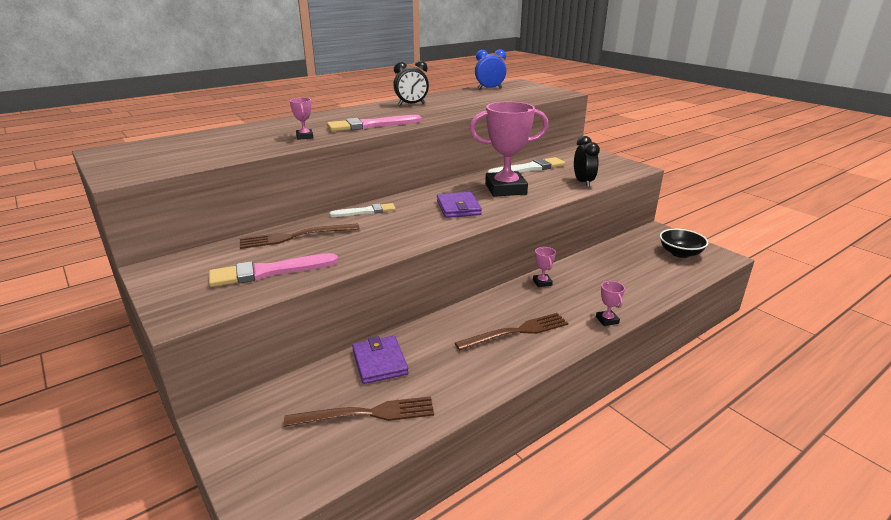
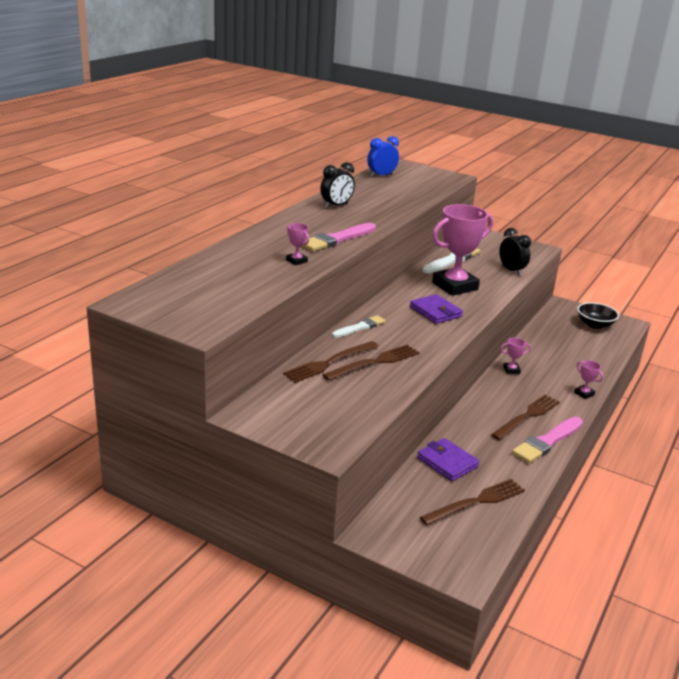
camera: 25 degrees left, 0 degrees up
pink brush [209,253,338,287] -> pink brush moved to [512,417,583,463]
pink trophy [533,247,556,287] -> pink trophy turned 60 degrees counterclockwise [500,337,531,374]
none -> brown fork [322,345,419,381]

